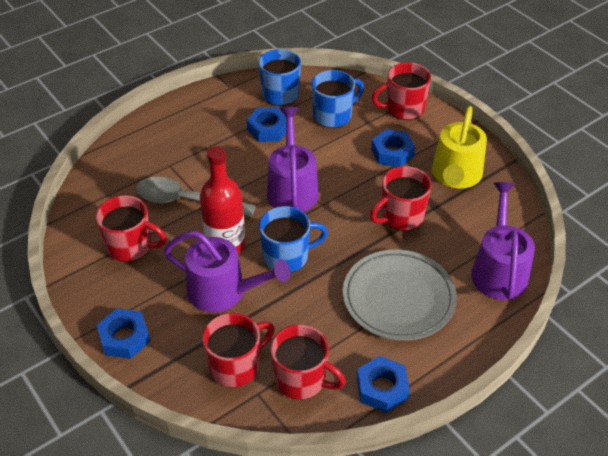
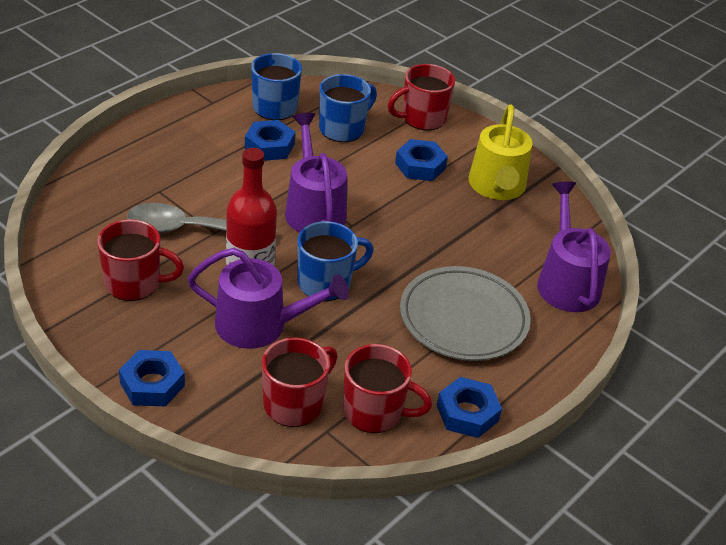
camera: 15 degrees left, 5 degrees down
red mug [370,166,431,231] -> none

